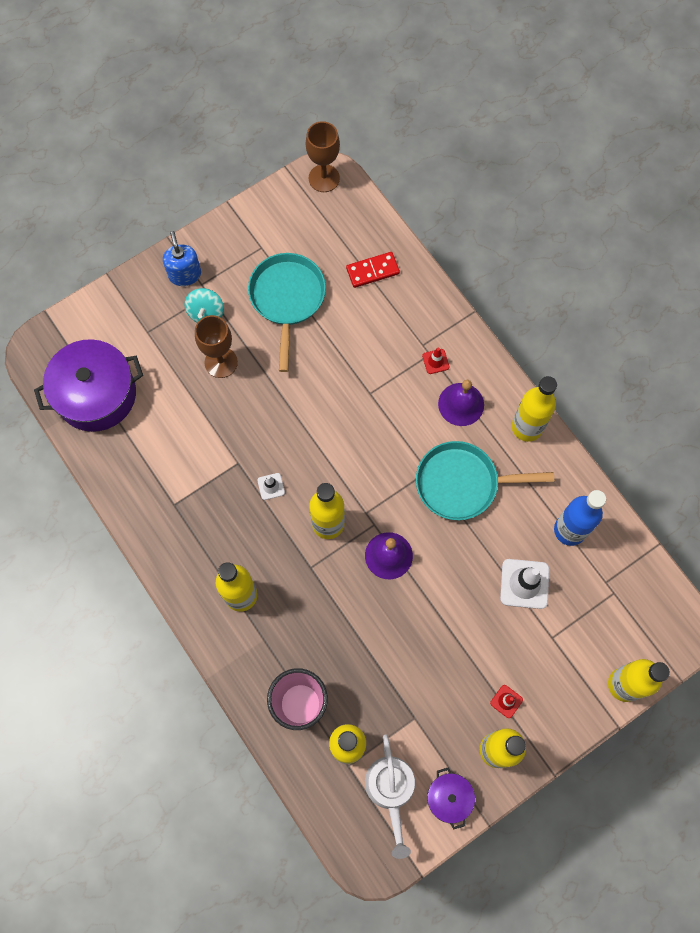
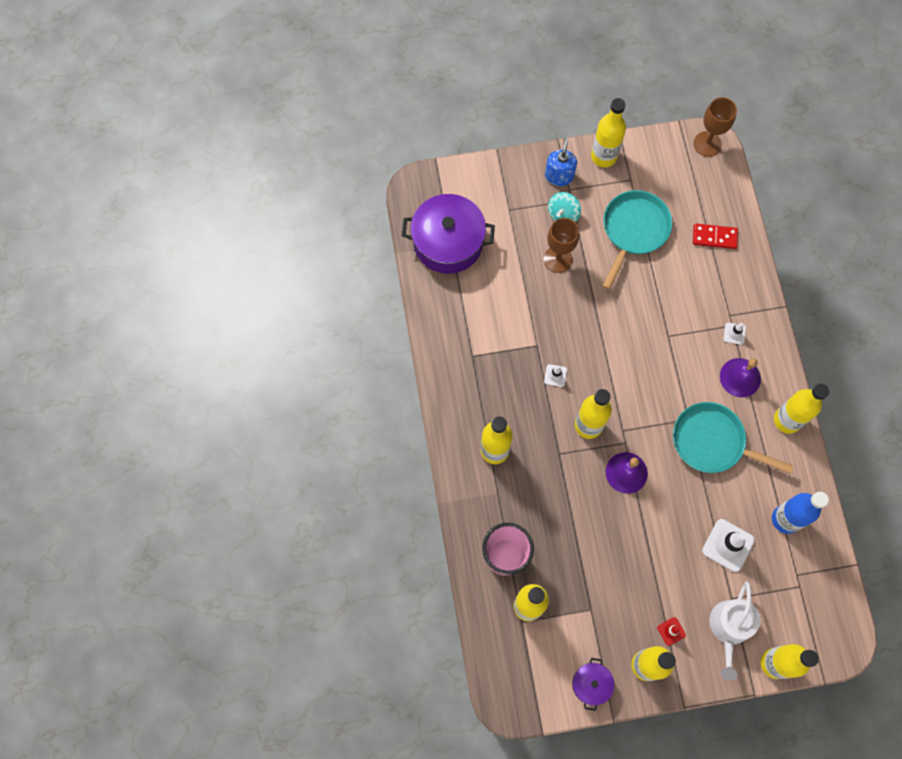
camera: 25 degrees right, 0 degrees up
white watering can [365,734,415,859] -> white watering can moved to [709,581,760,680]
red traffic cone [422,348,449,374] -> white traffic cone [723,323,746,345]
none -> yellow bottle [591,98,626,167]

